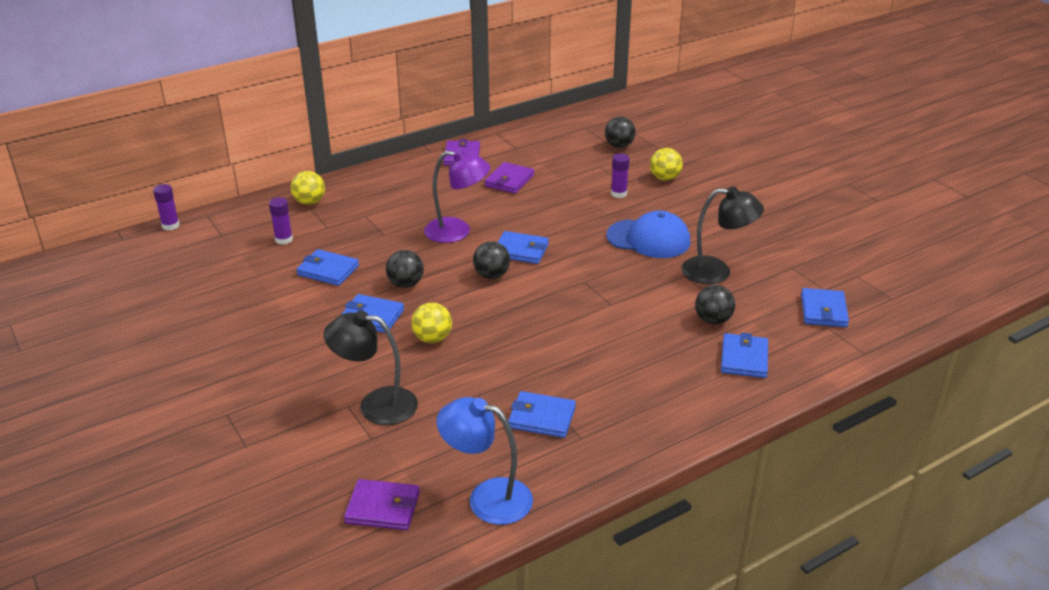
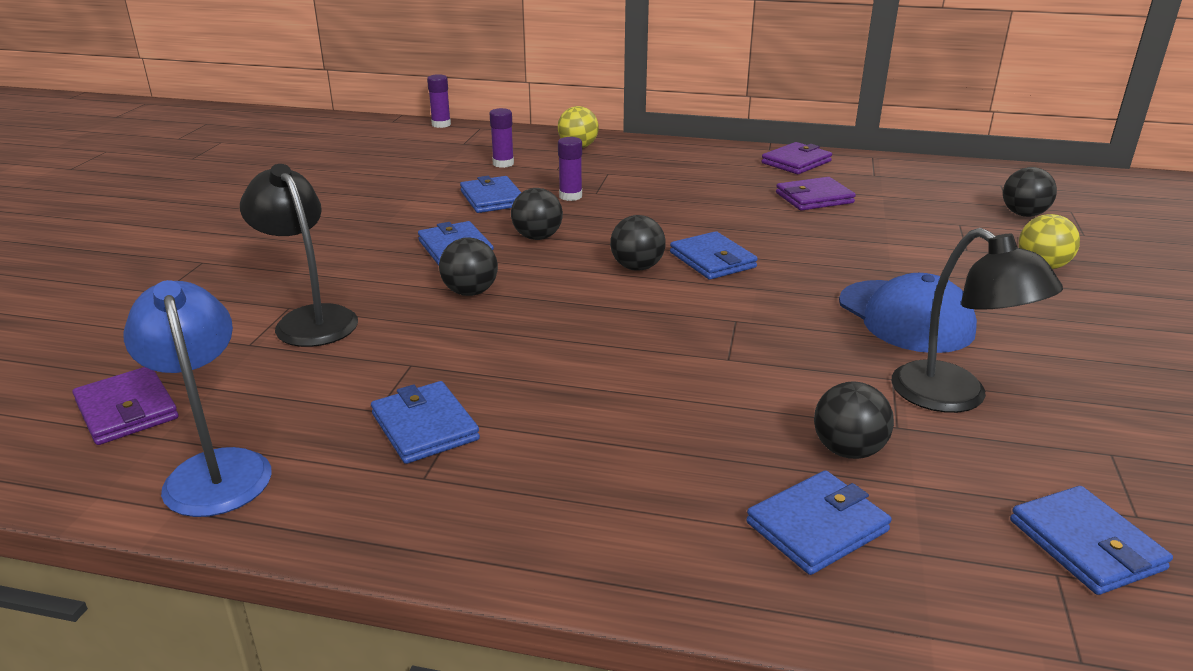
camera: 45 degrees right, 5 degrees down
yellow ball [411,303,452,343] -> black ball [439,237,498,296]
purple lamp [424,149,490,243] -> none
purple glue stick [611,153,630,198] -> purple glue stick moved to [558,137,582,201]
blue wallet [801,288,849,327] -> blue wallet turned 75 degrees counterclockwise [1010,486,1173,595]

